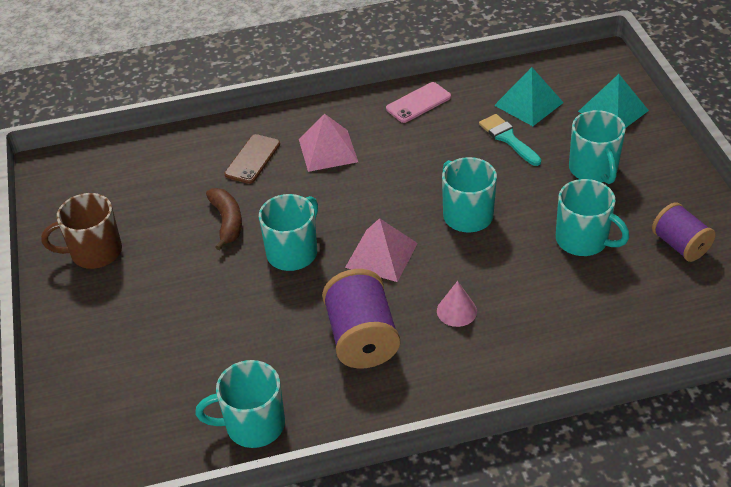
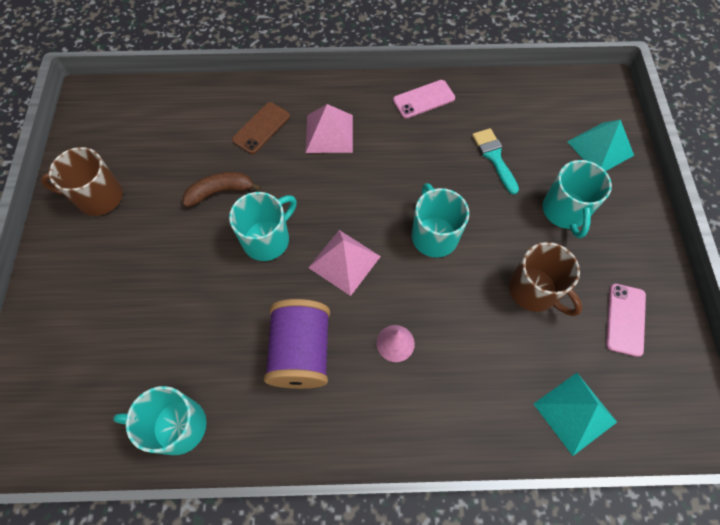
camera: 10 degrees right, 20 degrees up
brown banana [206,188,242,250] -> brown banana turned 105 degrees counterclockwise [183,172,261,207]
turquoise pyramid [494,67,564,126] -> turquoise pyramid moved to [534,373,617,456]
turquoise mug [556,179,629,256] -> brown mug [509,242,582,316]
purple spool [652,202,715,262] -> pink phone [606,284,646,357]

